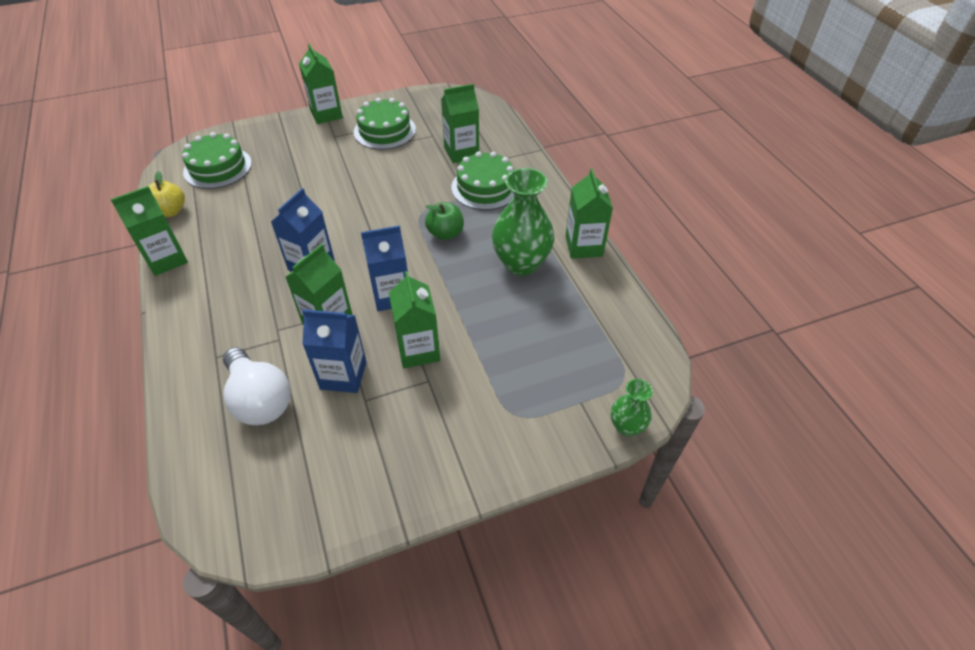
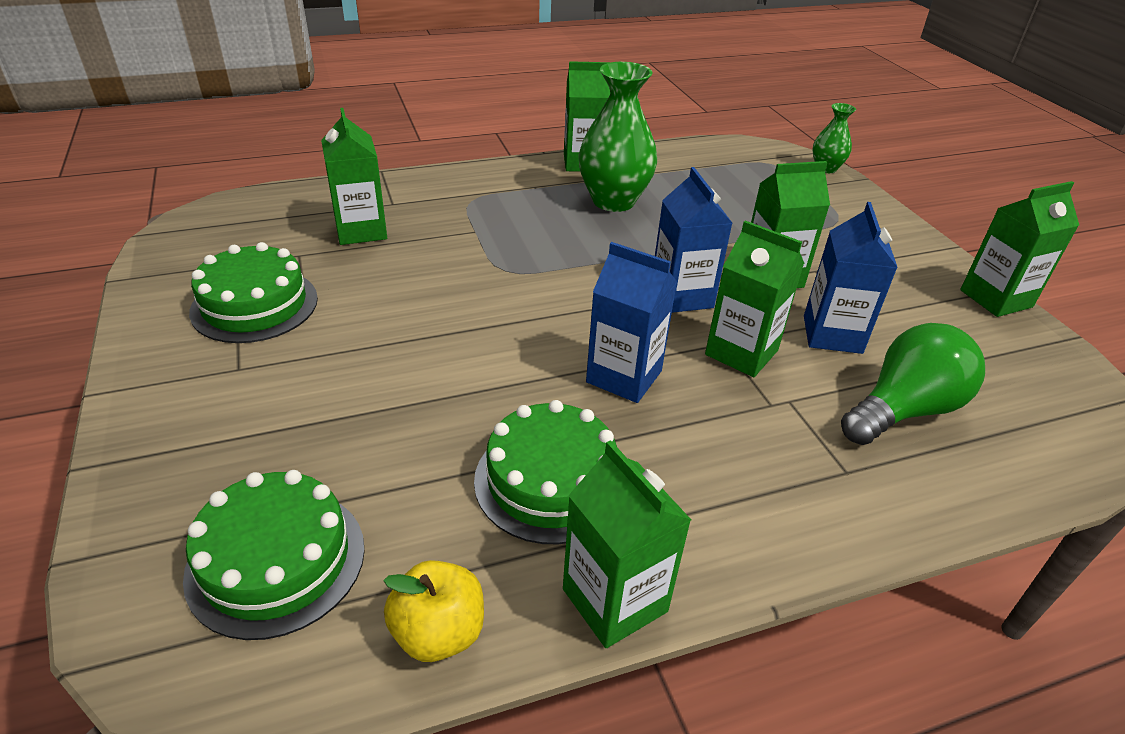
camera: 90 degrees left, 10 degrees down
white light bulb [223,347,291,425] -> green light bulb [841,323,985,445]
green carton [299,43,343,124] -> green carton moved to [960,181,1079,317]
green apple [425,202,464,240] -> none
green cake [451,151,514,210] -> green cake moved to [474,400,617,544]

